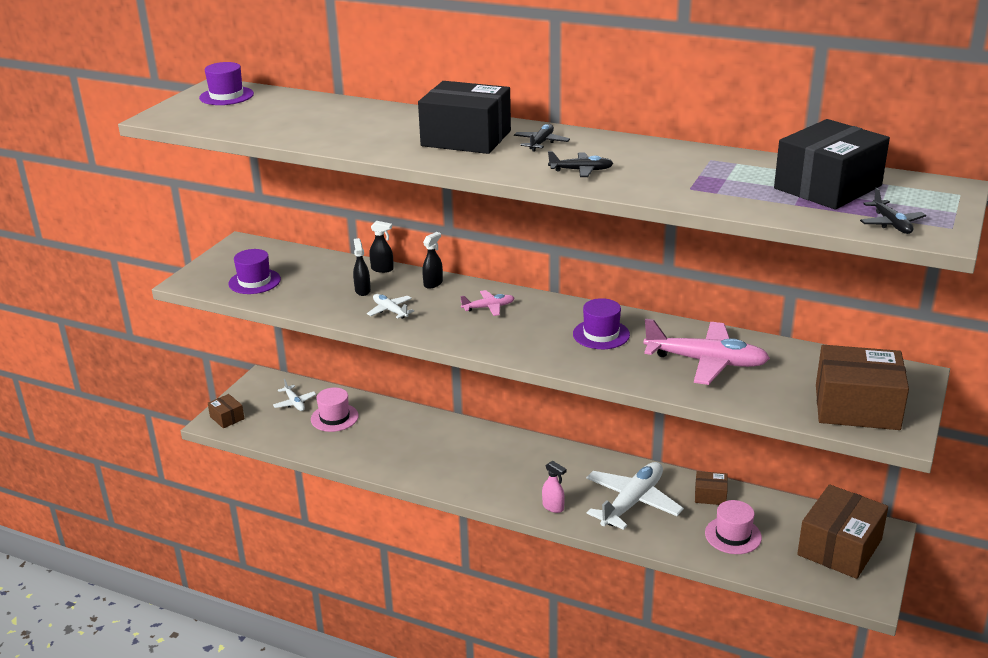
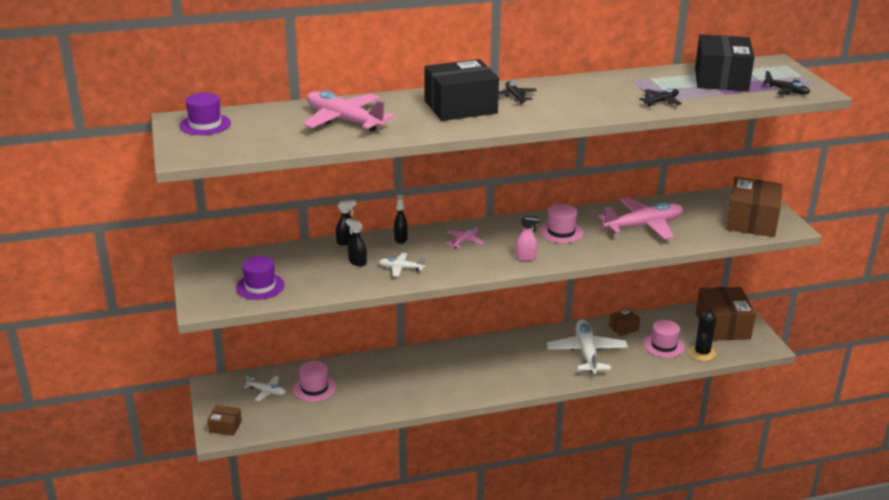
camera: 40 degrees left, 0 degrees up
pink spray bottle [542,461,566,513] -> pink spray bottle moved to [515,215,540,261]
black plane [548,151,614,177] -> black plane moved to [639,88,682,106]
purple hat [573,298,630,349] -> pink hat [539,204,584,243]
brown box [816,345,909,430] -> brown box turned 45 degrees counterclockwise [726,177,783,237]
none -> pink plane [303,91,394,132]
none -> black cactus [688,309,717,361]

